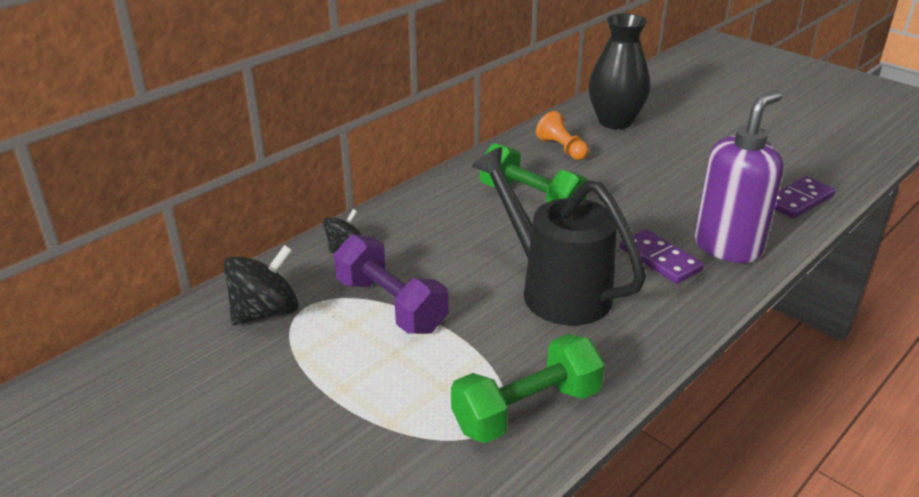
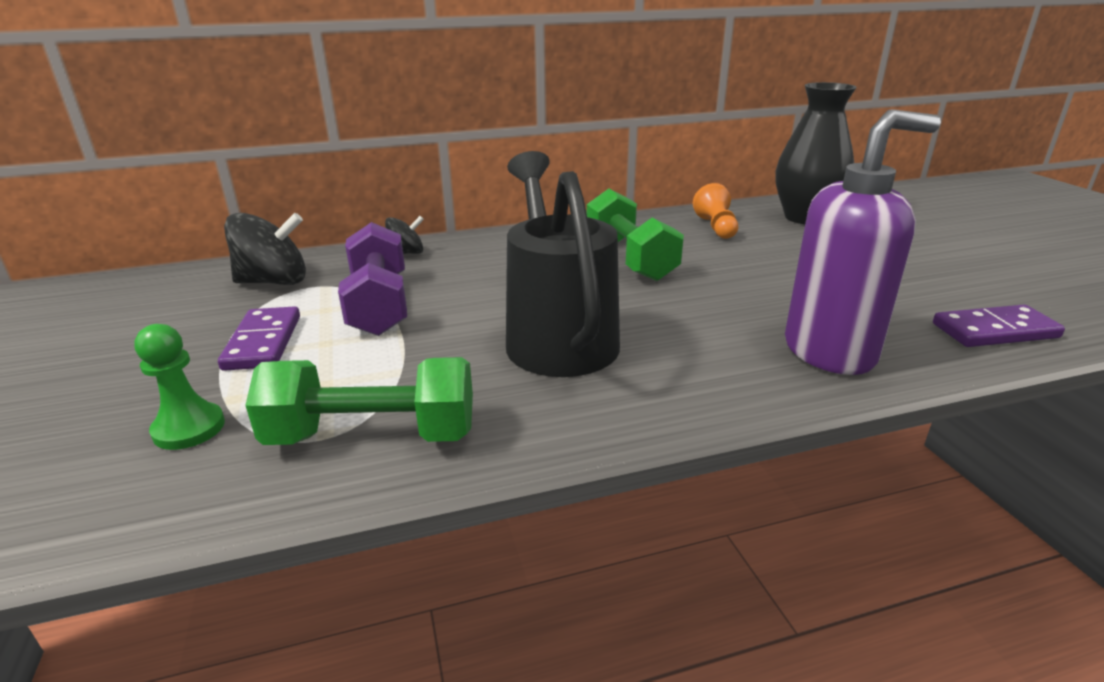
camera: 30 degrees right, 5 degrees down
purple domino [620,229,704,284] -> purple domino moved to [218,306,300,371]
none -> green pawn [134,324,225,450]

